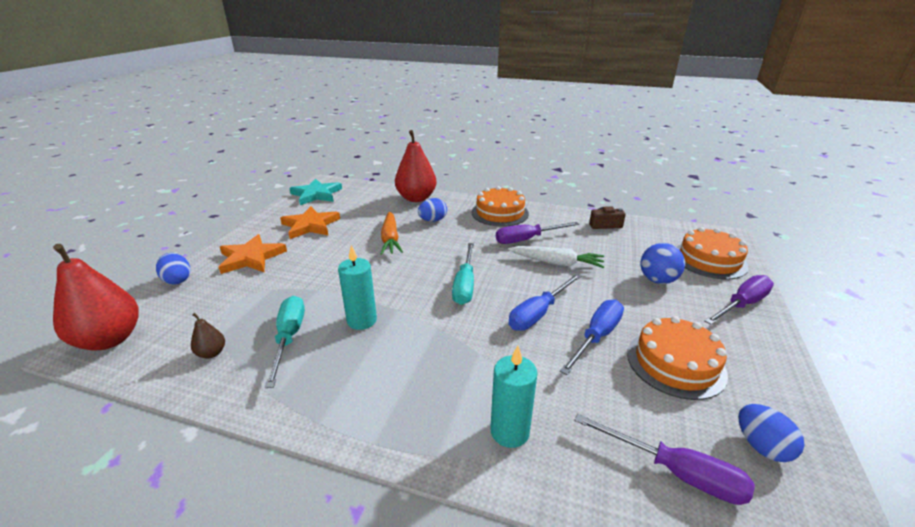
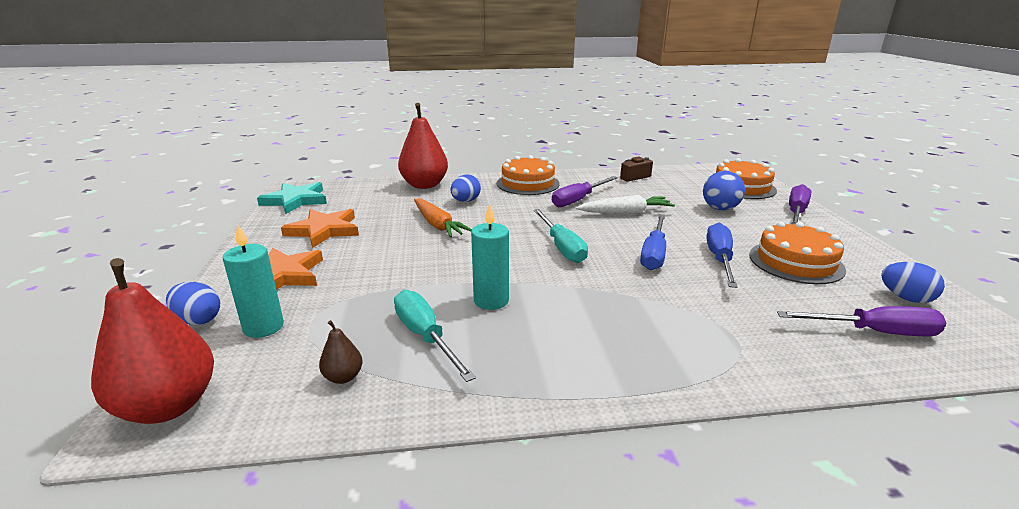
camera: 25 degrees left, 5 degrees down
turquoise candle [490,346,537,448] -> turquoise candle moved to [223,224,284,338]

